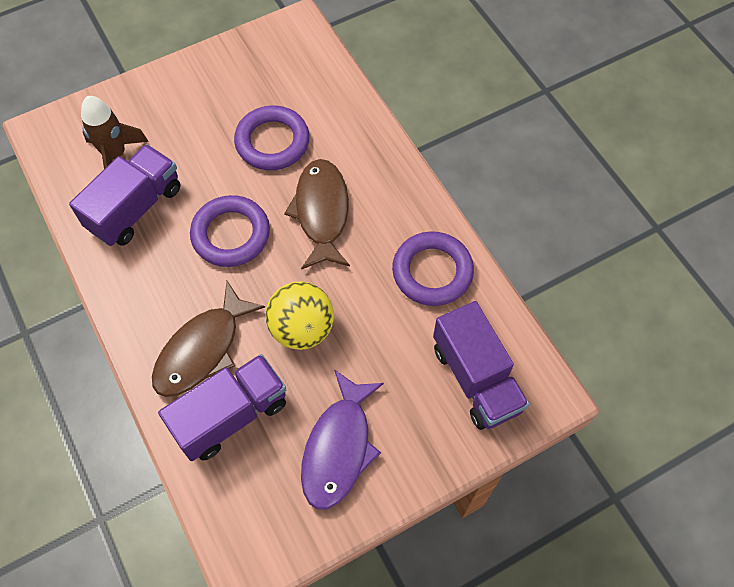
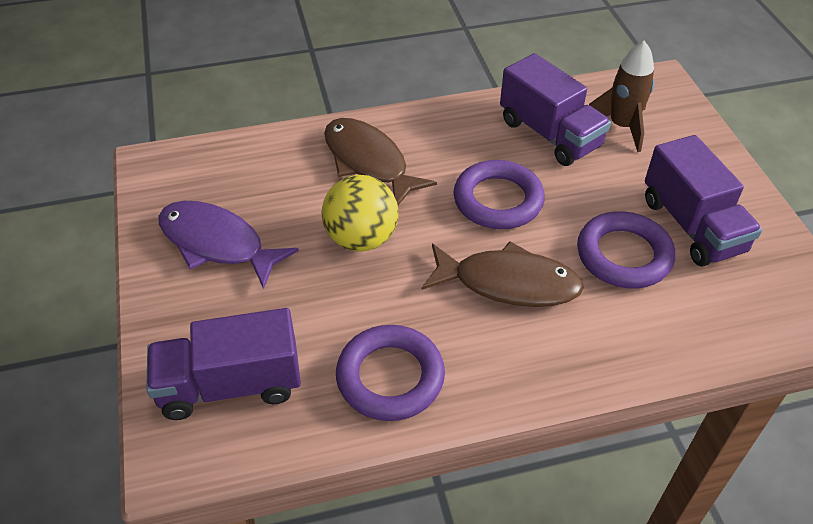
camera: 105 degrees right, 15 degrees down
purple truck [158,354,286,461] -> purple truck moved to [645,135,762,267]

